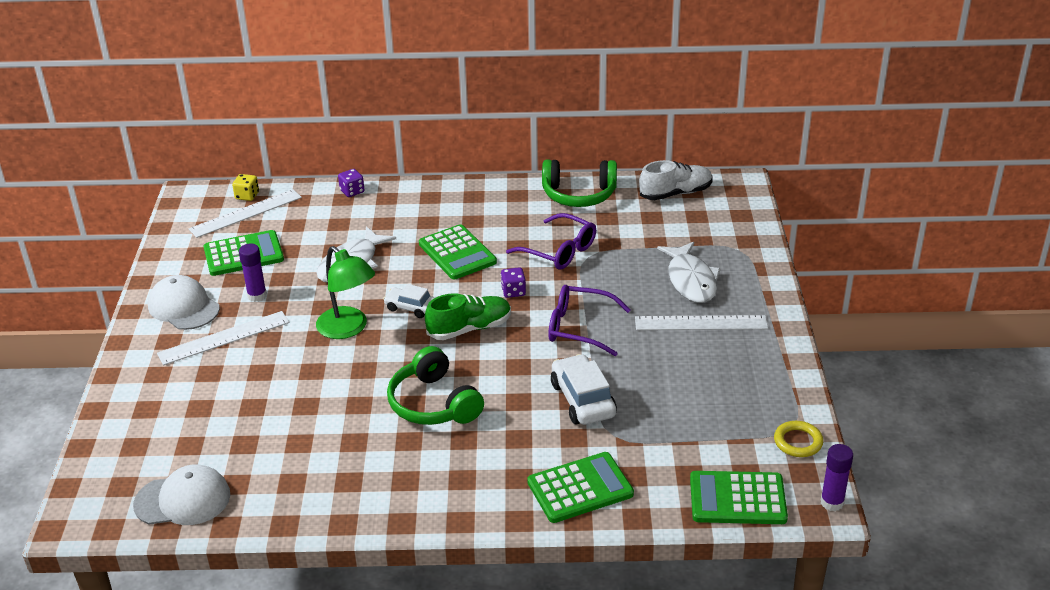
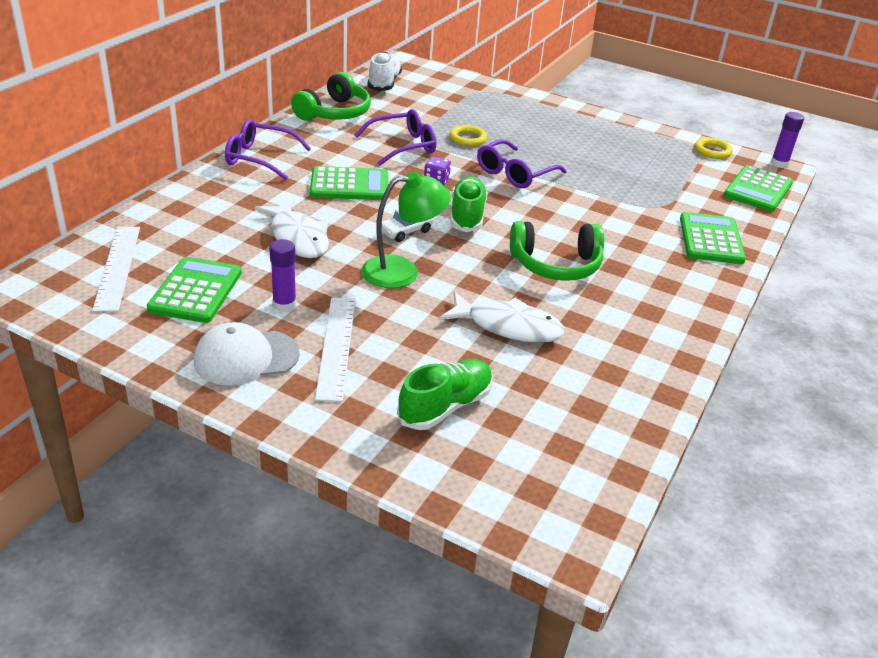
camera: 65 degrees left, 0 degrees up
white cap [133,464,230,525] -> none
yellow dice [232,174,259,201] -> none
purple dice [338,169,365,197] -> none
white car [551,354,617,425] -> none
white ruler [635,315,768,330] -> none
white fish [657,242,721,303] -> white fish moved to [439,291,565,343]
none -> purple glasses [225,119,311,180]
none -> green shoe [397,359,493,430]
none -> yellow ring [449,125,487,146]

